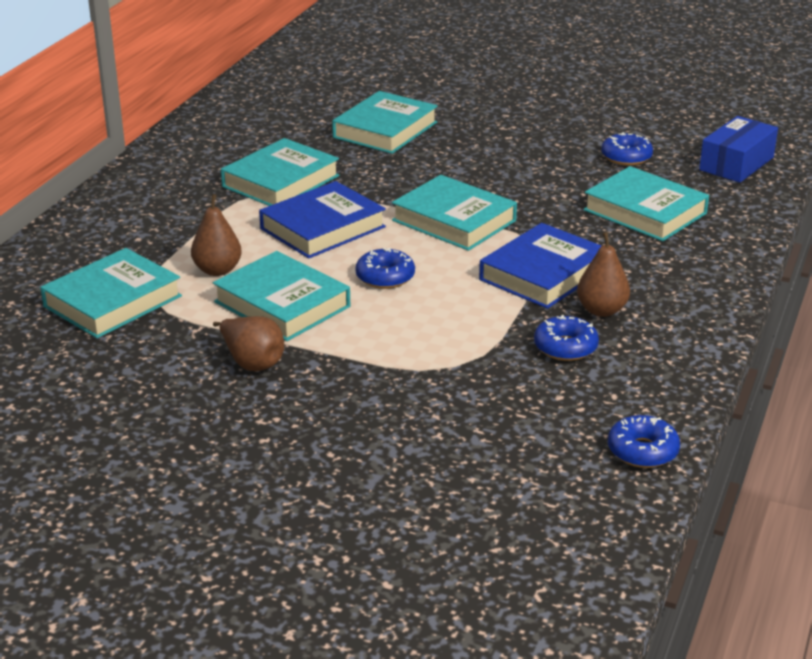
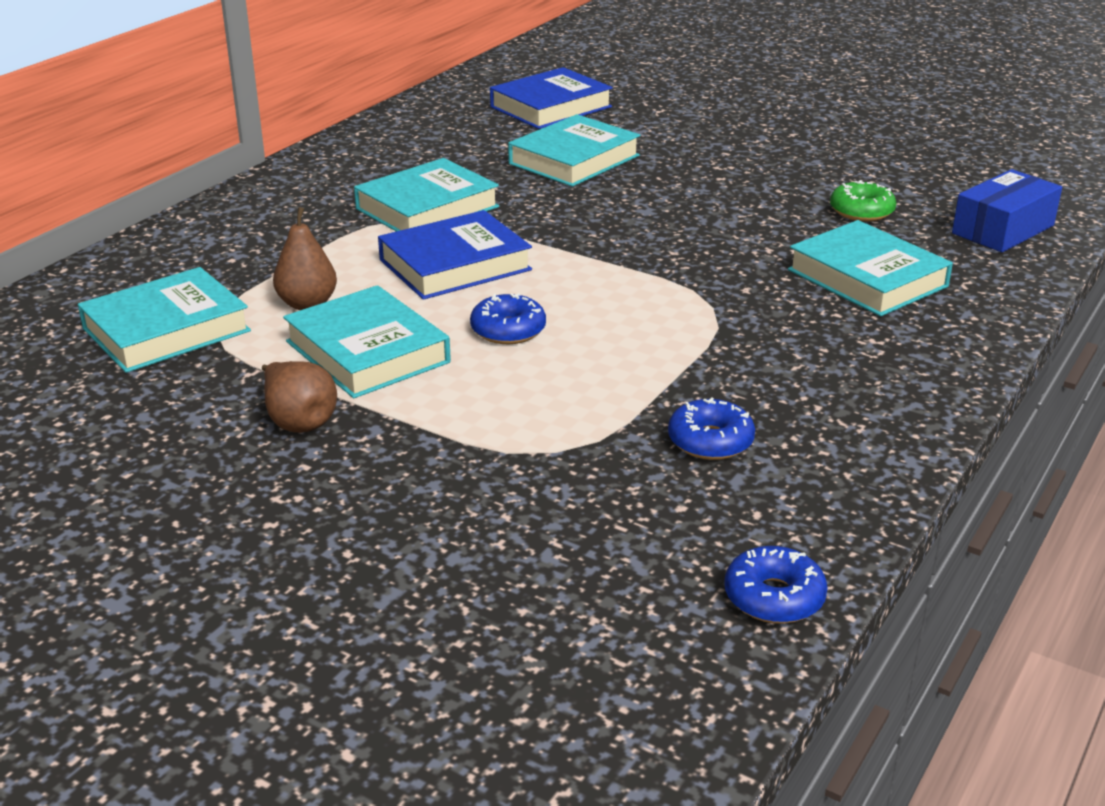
camera: 10 degrees right, 0 degrees up
turquoise book [392,175,517,251] -> none
blue book [479,223,602,309] -> blue book moved to [490,67,613,129]
brown pear [577,232,630,317] -> none
blue donut [601,132,653,166] -> green donut [830,180,896,222]

